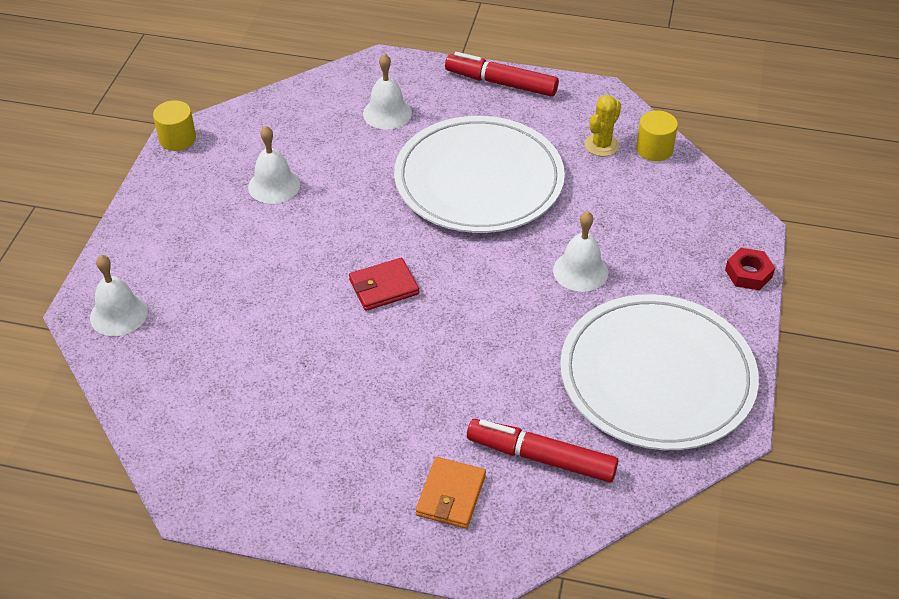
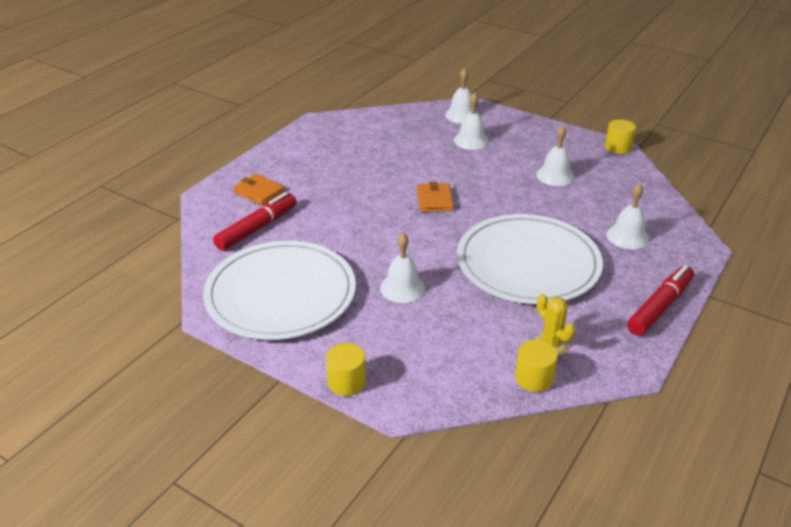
camera: 110 degrees right, 10 degrees down
red wallet [349,258,419,311] -> orange wallet [417,182,454,212]
red nut [725,248,775,290] -> yellow cylinder [326,343,366,396]
none -> white bell [454,92,489,150]

